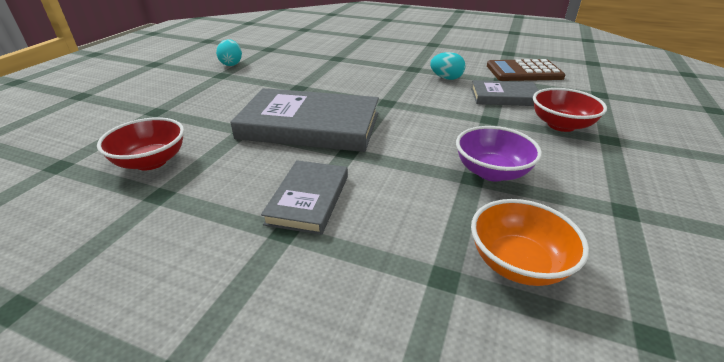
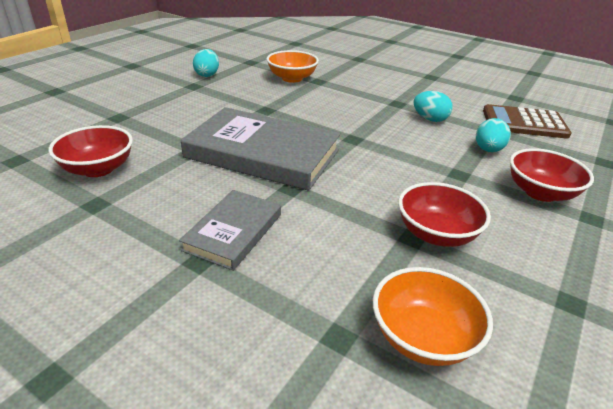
camera: 10 degrees right, 0 degrees up
purple bowl [456,126,542,181] -> red bowl [398,182,491,247]
grey book [471,80,539,106] -> turquoise egg [476,118,511,152]
none -> orange bowl [266,50,319,83]

